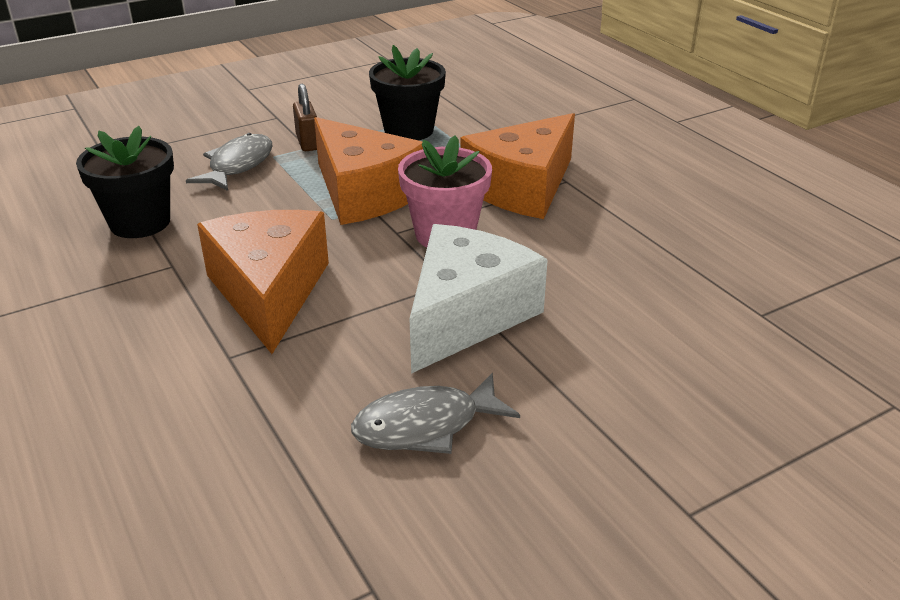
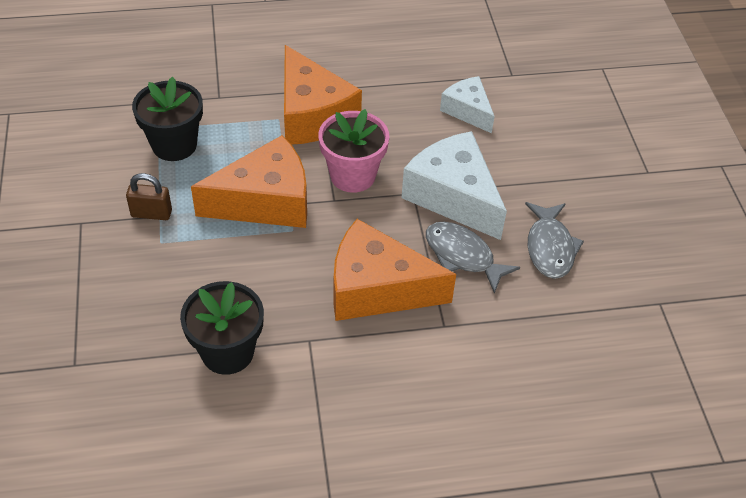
camera: 70 degrees left, 15 degrees up
grey fish [186,133,273,191] -> grey fish moved to [426,222,520,294]
none -> white cheese [440,76,495,133]

